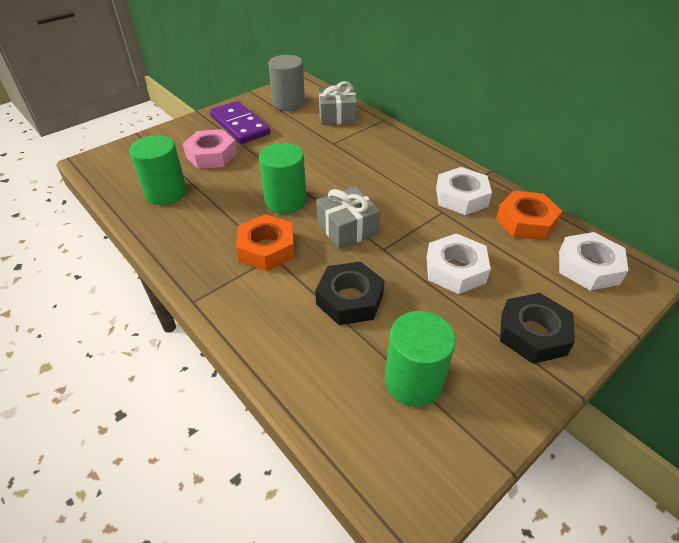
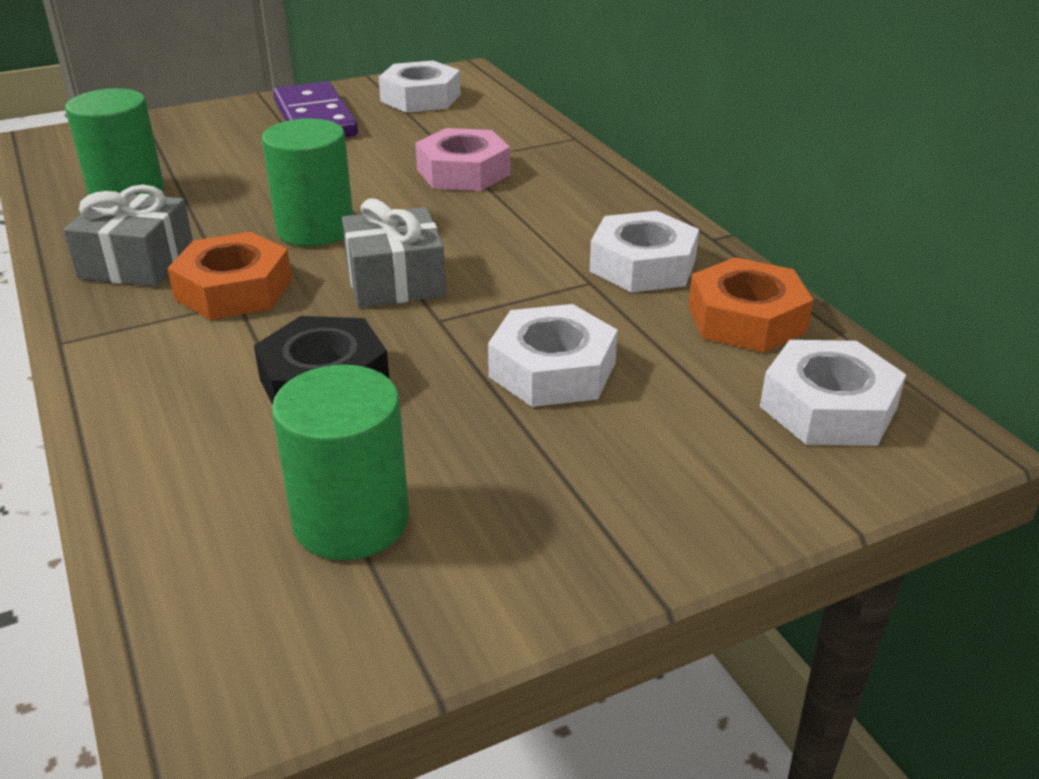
camera: 15 degrees right, 10 degrees down
pink nut [183,129,237,169] -> pink nut moved to [415,128,510,191]
grey cylinder [268,55,305,111] -> white nut [378,61,461,113]
grey gift [319,81,357,125] -> grey gift moved to [63,185,193,287]
black nut [500,293,575,364] -> none

